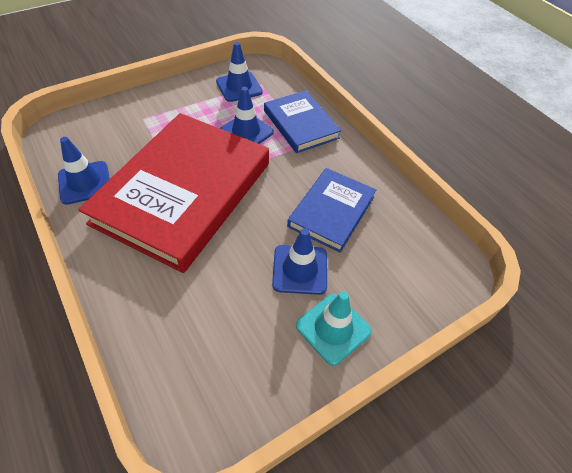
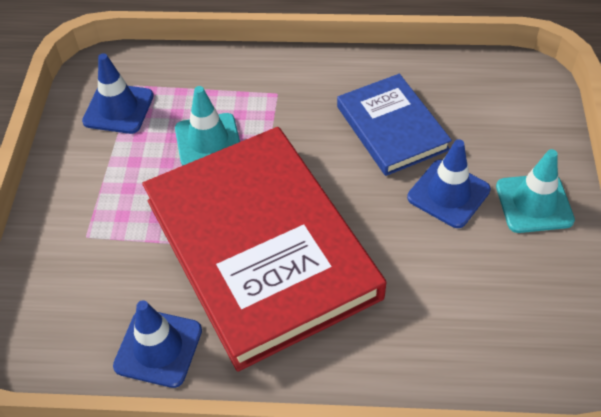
camera: 50 degrees left, 0 degrees up
blue traffic cone [220,87,274,144] -> turquoise traffic cone [175,86,240,166]
blue book [264,90,341,153] -> none

